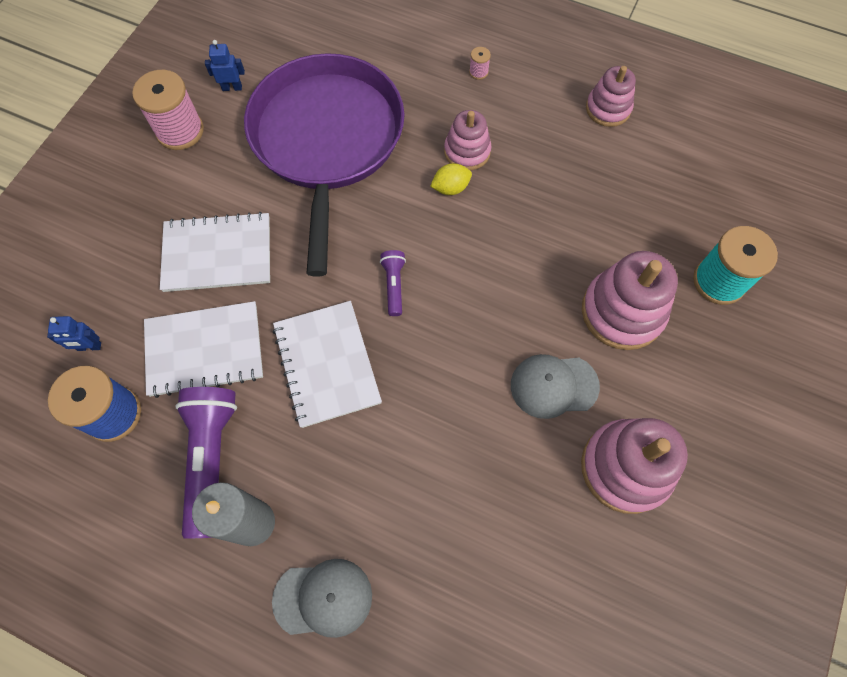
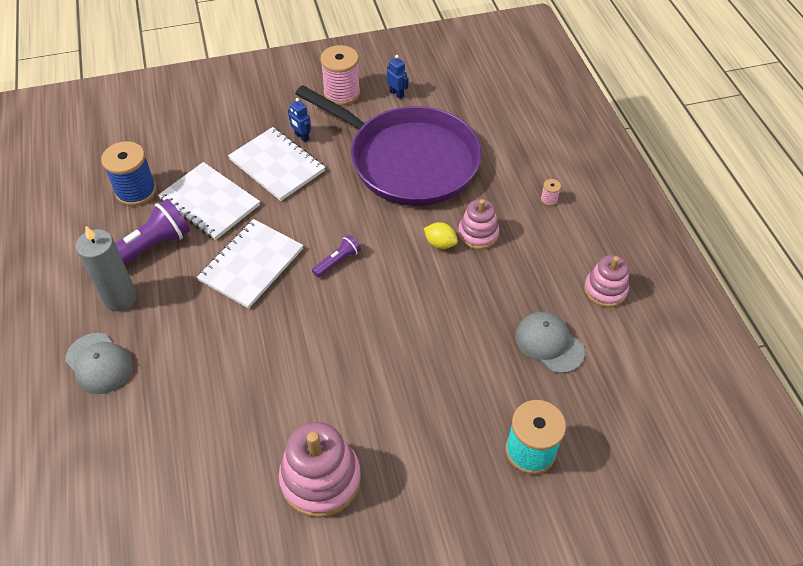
camera: 50 degrees right, 15 degrees down
blue robot [47,316,101,351] -> blue robot moved to [288,98,311,142]
purple pan [244,53,405,276] -> purple pan turned 75 degrees clockwise [295,85,482,206]
grey cap [511,354,600,419] -> grey cap moved to [515,311,585,373]
pink stacking toy [582,251,678,350] -> none

